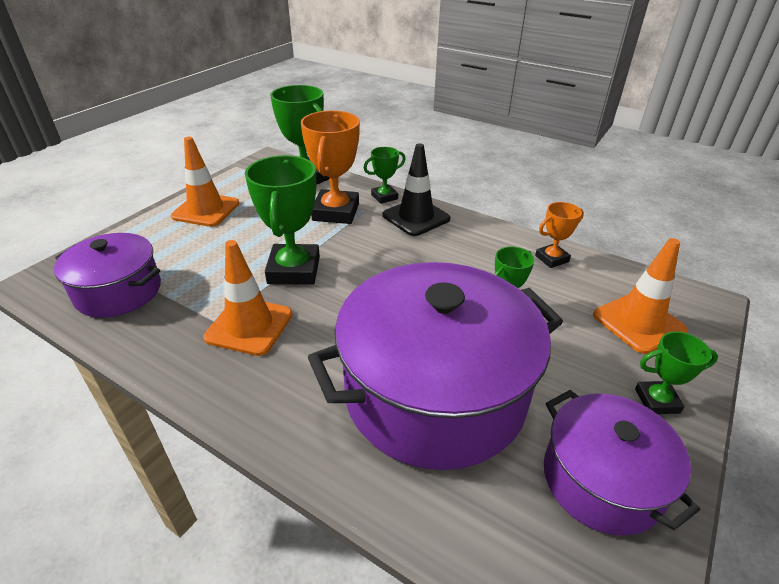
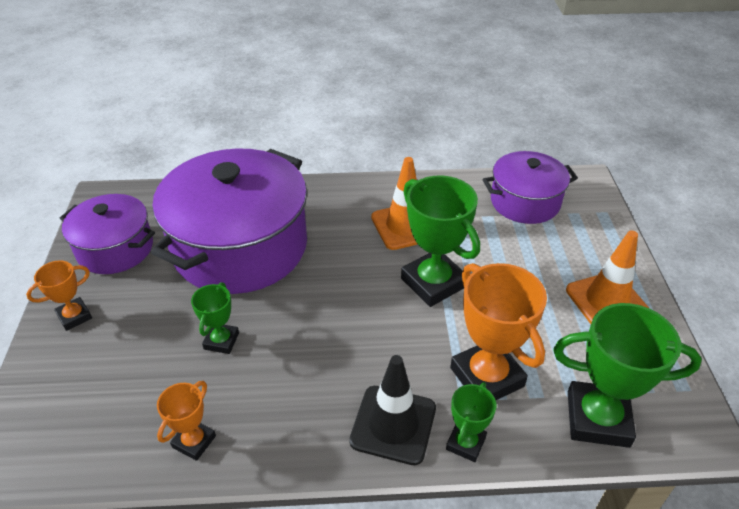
camera: 145 degrees right, 5 degrees up
orange traffic cone [593,238,687,354] -> none
green trophy [635,332,718,414] -> orange trophy [26,260,92,331]

